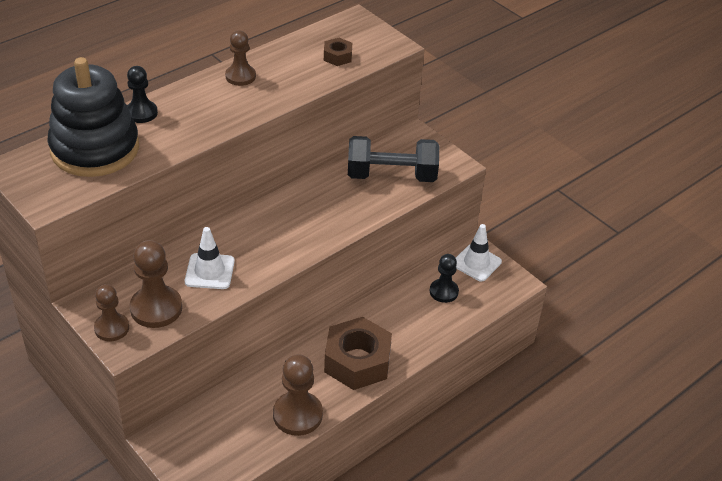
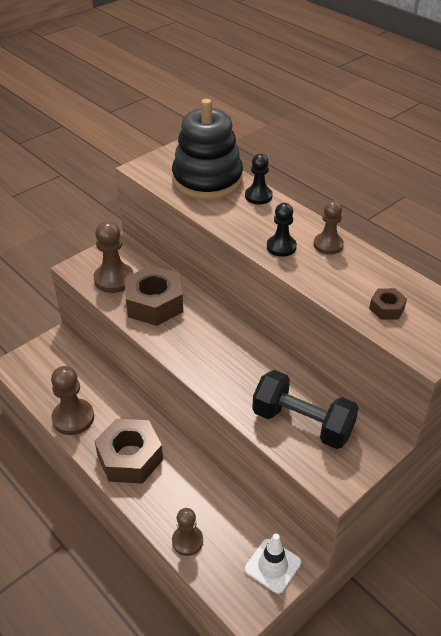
camera: 90 degrees right, 0 degrees up
brown pawn [94,284,129,342] -> brown pawn moved to [172,508,203,556]
white traffic cone [185,227,235,289] -> brown nut [124,265,183,326]
black dumbbell [348,136,439,182] -> black dumbbell turned 60 degrees counterclockwise [252,370,359,449]
black pawn [430,254,459,303] -> black pawn moved to [267,203,297,257]

